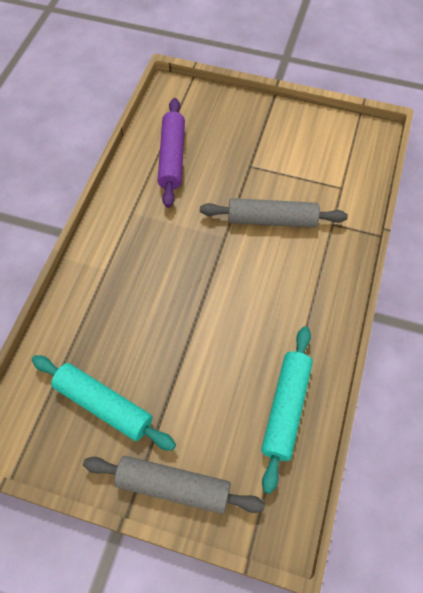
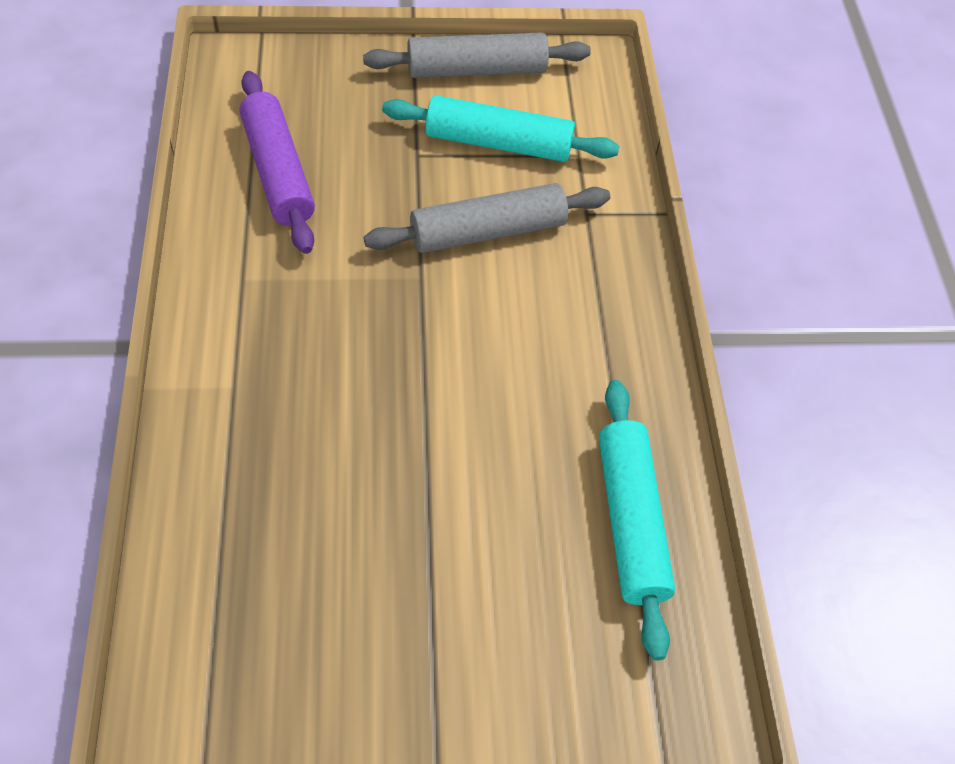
camera: 25 degrees left, 5 degrees down
turquoise rolling pin [32,355,176,451] -> turquoise rolling pin moved to [382,95,619,162]
grey rolling pin [83,456,265,514] -> grey rolling pin moved to [363,32,591,78]

